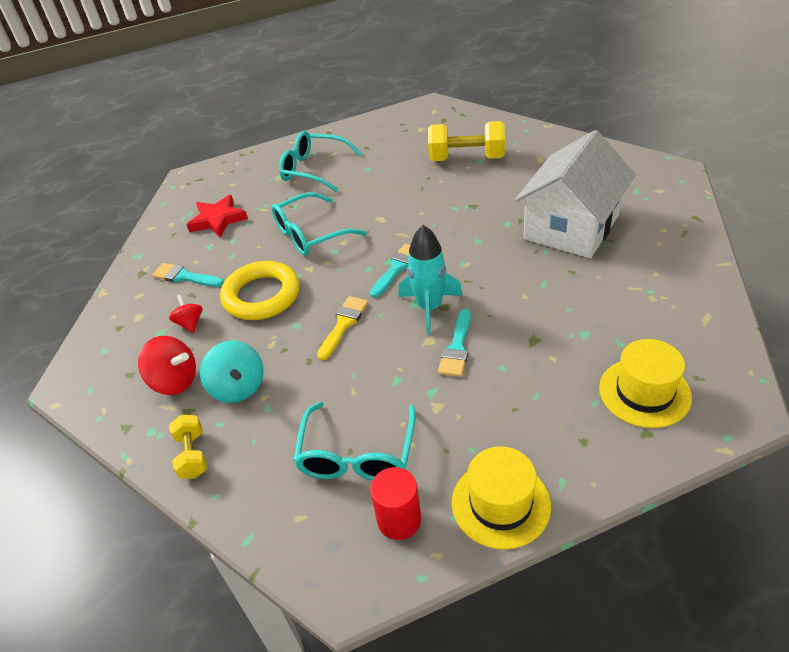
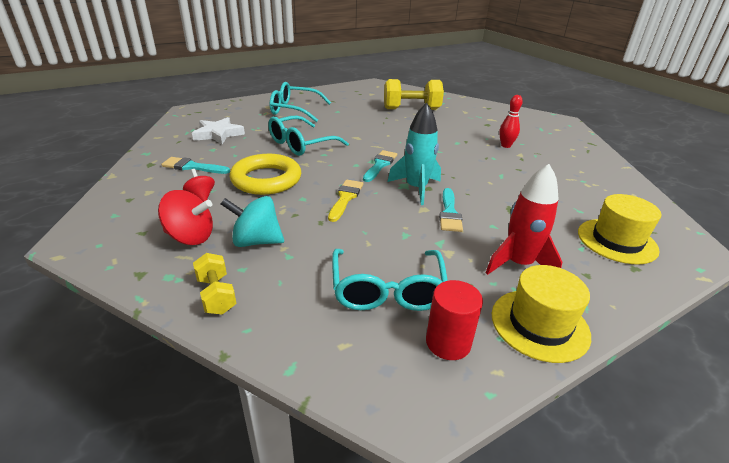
camera: 15 degrees left, 10 degrees down
red star [186,195,248,238] -> white star [192,117,245,144]
turquoise spinning top [200,341,264,403] -> turquoise spinning top turned 135 degrees clockwise [221,196,284,247]
white house [515,130,636,258] -> red bowling pin [499,95,523,148]
none -> red rocket [486,164,562,275]

